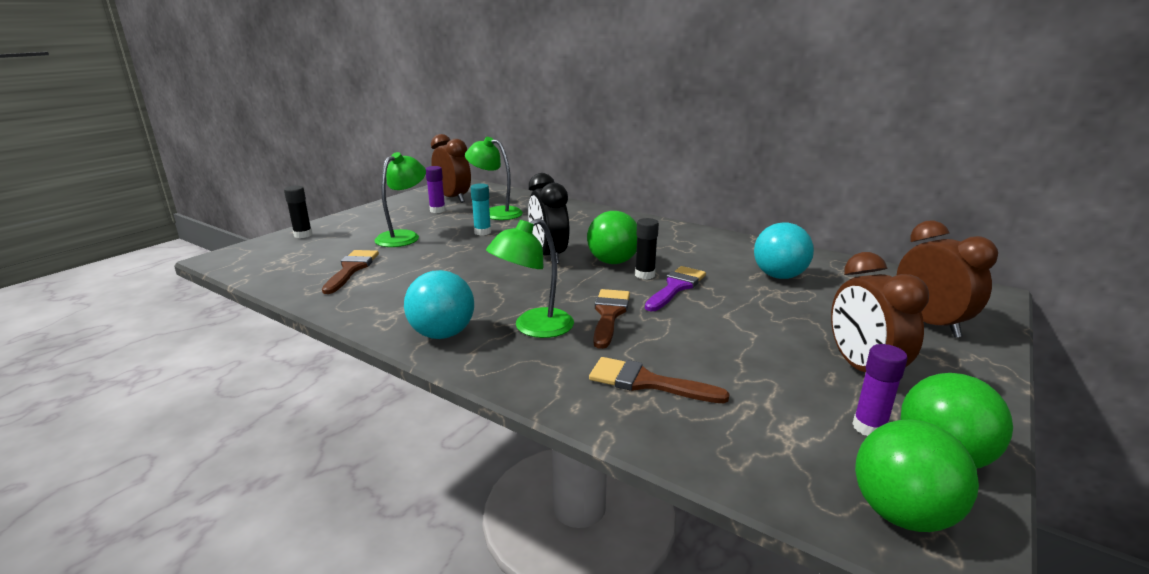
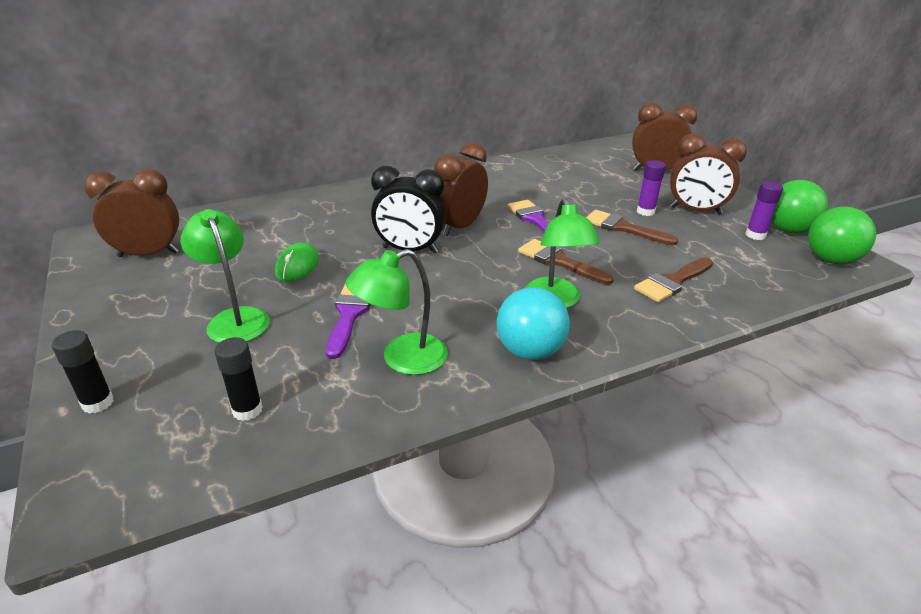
camera: 60 degrees left, 10 degrees up
brown brush [322,250,379,294] -> brown brush moved to [586,210,678,246]
purple glue stick [426,166,445,213] -> purple glue stick moved to [637,160,666,216]
green lamp [465,137,523,220] -> green lamp moved to [345,249,448,375]
turquoise glue stick [471,183,491,236] -> green mouse [275,242,319,282]
green ball [587,211,637,264] -> brown clock [434,142,488,236]
black glue stick [635,218,659,279] -> black glue stick moved to [214,337,263,421]
turquoise ball [754,222,814,279] -> none
none -> purple brush [326,284,371,359]

